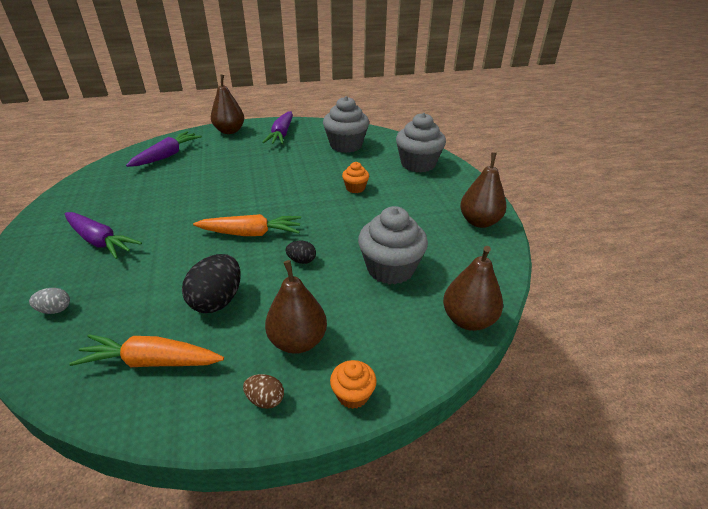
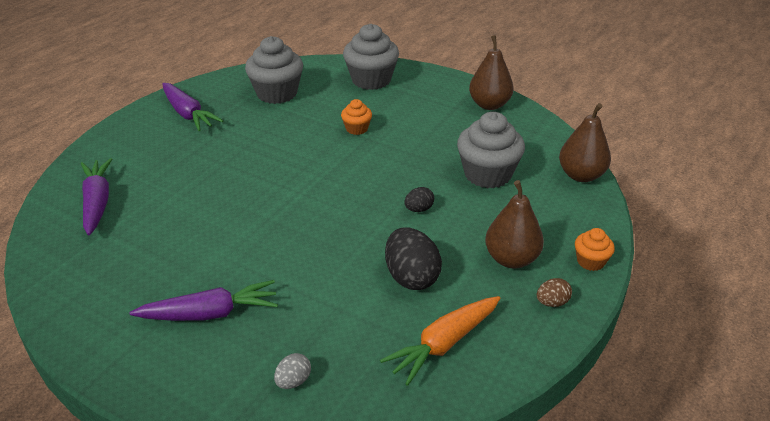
camera: 45 degrees left, 0 degrees up
orange carrot [193,214,301,236] -> none
brown pear [211,75,244,134] -> none

